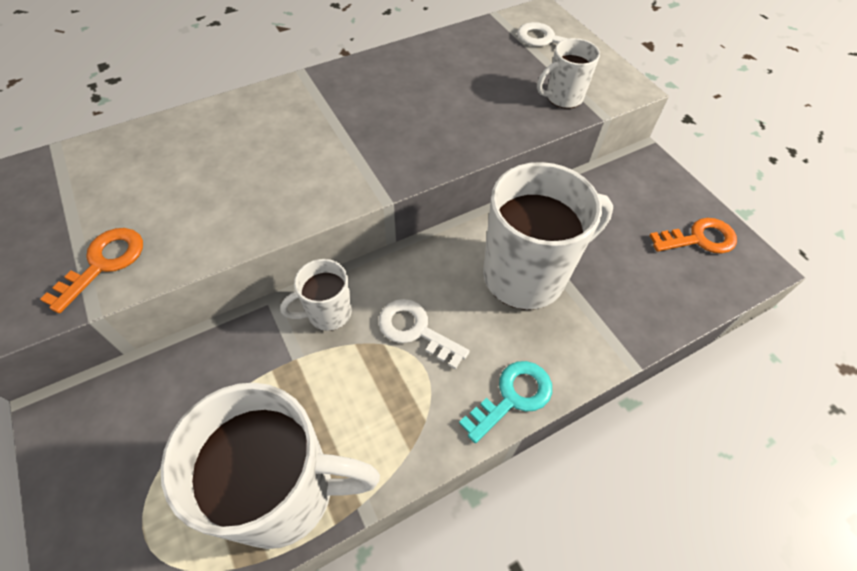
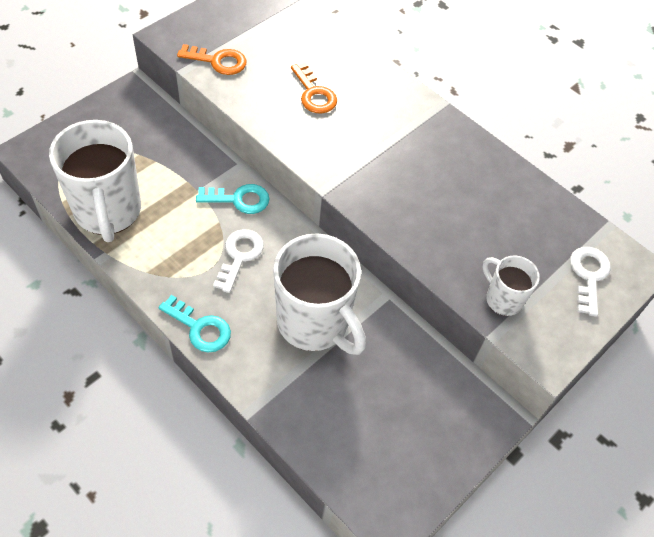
camera: 70 degrees right, 0 degrees up
white mug [280,259,352,331] -> turquoise key [196,184,270,214]
orange key [649,218,737,254] -> orange key moved to [291,62,337,114]

